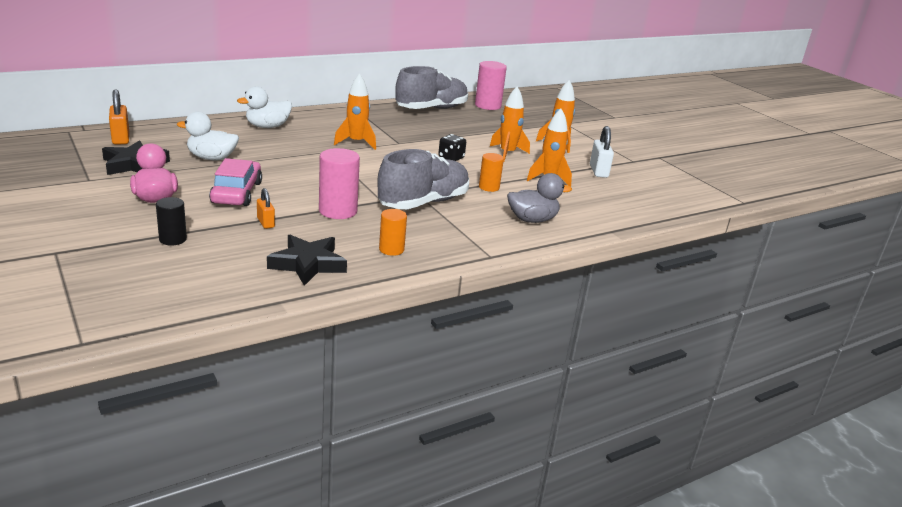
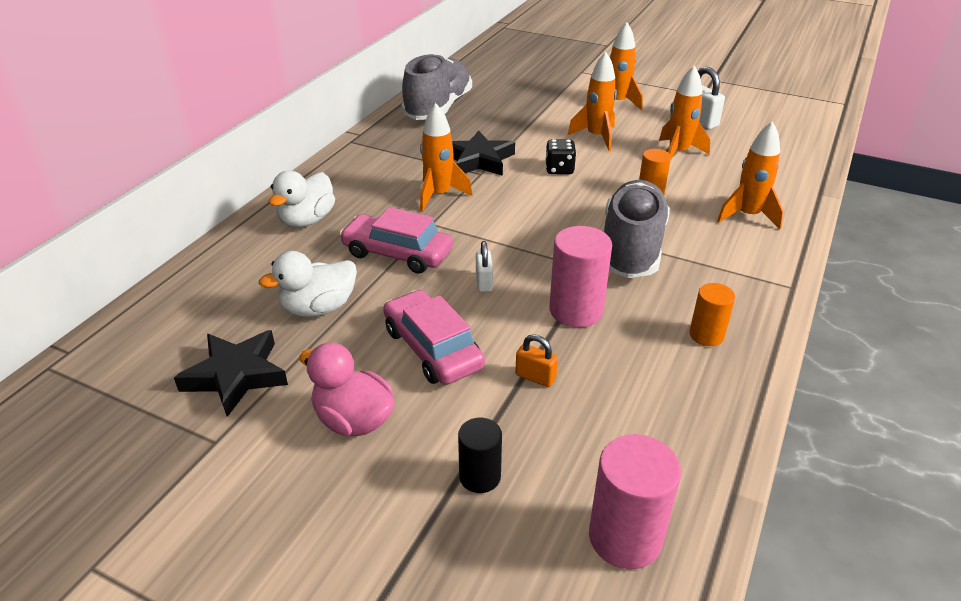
camera: 30 degrees left, 10 degrees up
orange padlock [109,89,129,145] -> none
black star [267,235,347,286] -> black star moved to [452,130,515,176]
pink cylinder [475,61,507,110] -> pink cylinder moved to [589,434,681,569]
grey duck [507,173,572,223] -> orange rocket [717,121,784,229]
none -> pink car [339,207,453,274]
none -> white padlock [476,241,493,292]

